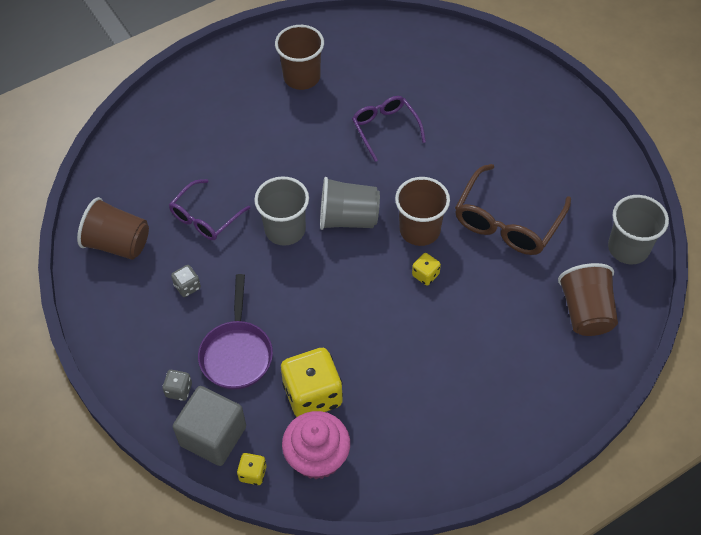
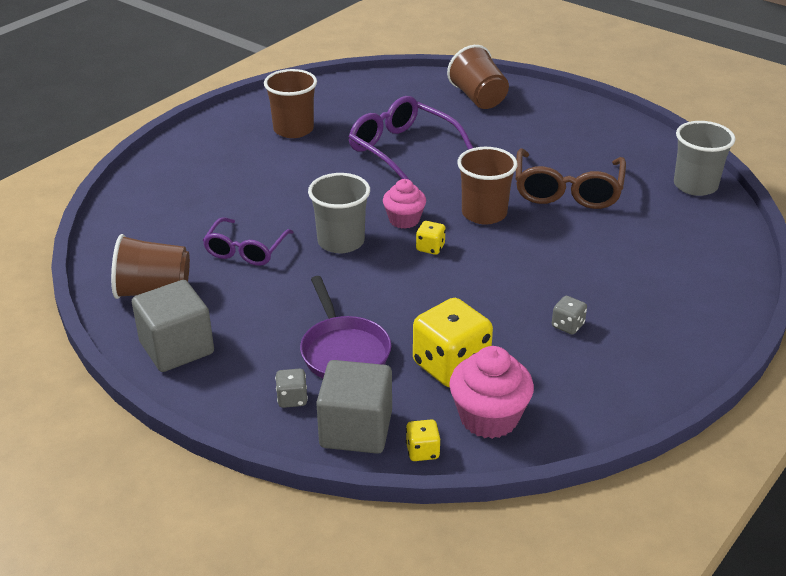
camera: 20 degrees left, 20 degrees down
grey dice [171,265,201,297] -> grey dice moved to [552,296,587,335]
grey cup [320,177,380,230] -> pink cupcake [383,179,426,229]
purple glasses [352,96,426,162] -> purple glasses [349,96,473,181], size x1.53
yellow dice [412,253,441,285] -> yellow dice moved to [416,221,446,255]
brown cup [558,263,618,336] -> brown cup moved to [447,45,509,109]
none -> grey cube [132,280,214,372]

